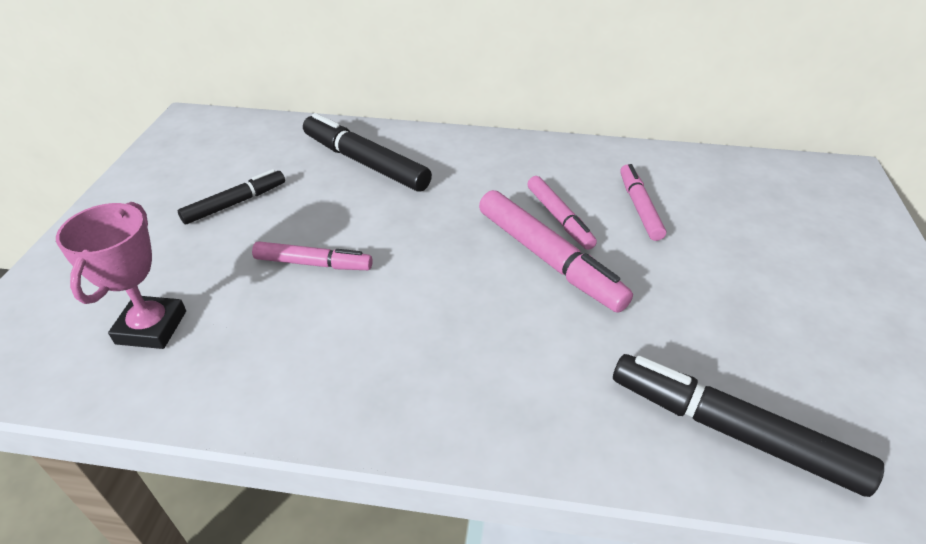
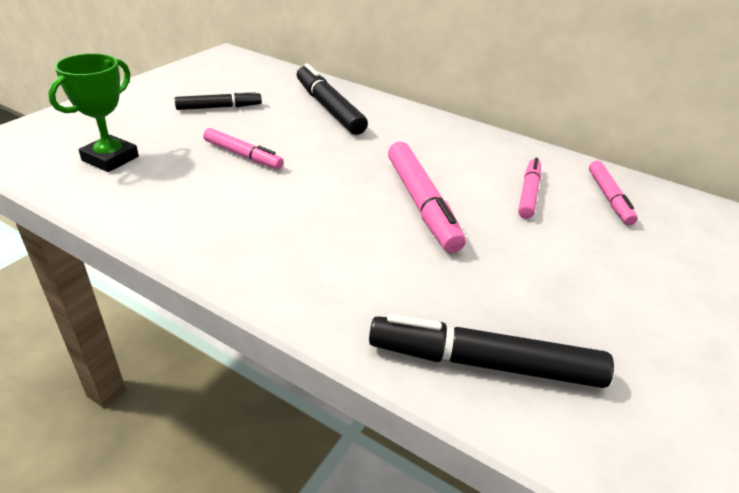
camera: 20 degrees right, 5 degrees down
pink trophy [56,202,186,349] -> green trophy [48,53,139,172]
pink marker [527,176,597,250] -> pink marker moved to [589,161,638,225]
black marker [613,354,884,497] -> black marker turned 45 degrees counterclockwise [369,314,614,388]

